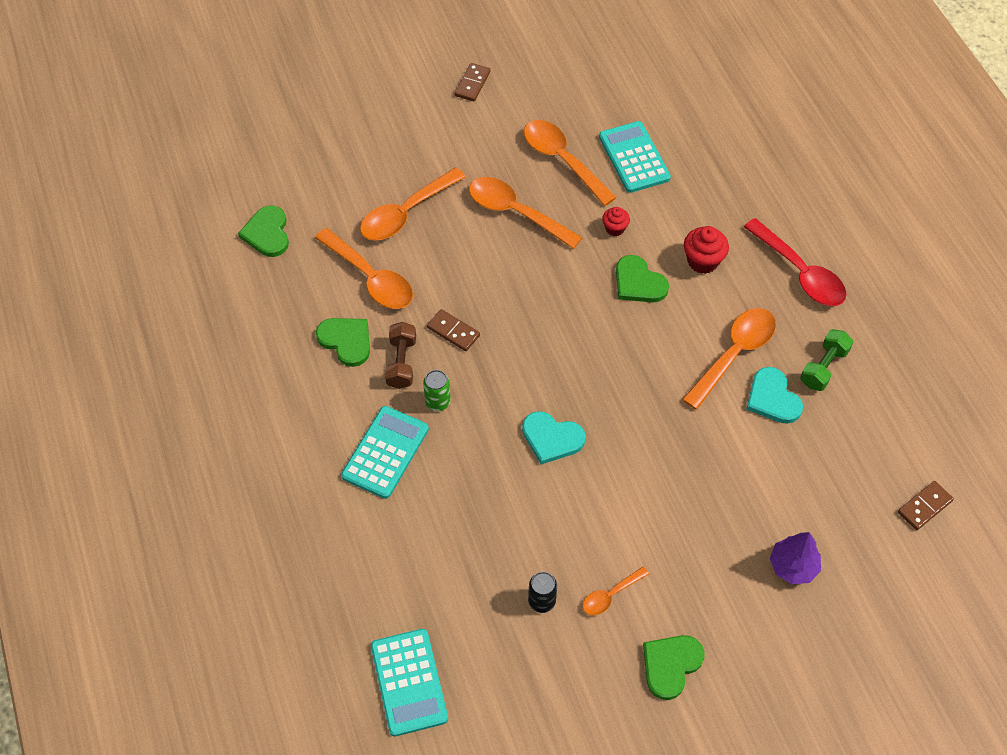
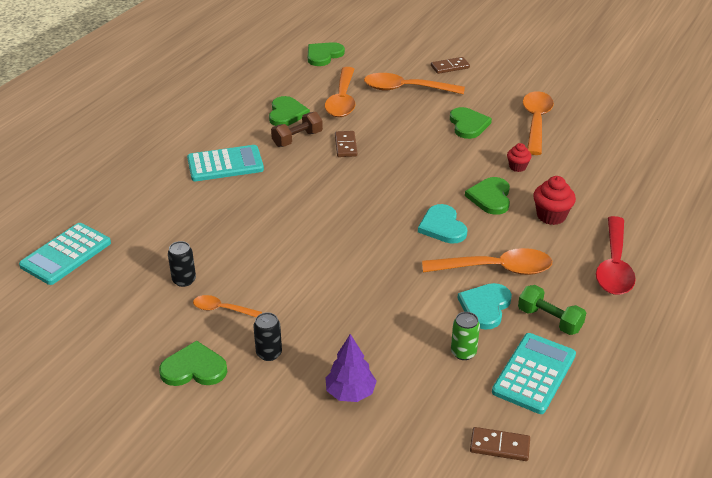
camera: 50 degrees right, 20 degrees down
green can [423,370,451,411] -> green can moved to [451,312,480,360]
brown domino [455,63,490,102] -> brown domino moved to [431,57,470,74]
orange spoon [469,177,583,249] -> green heart [450,107,492,139]
turquoise heart [522,411,586,464] -> turquoise heart moved to [418,204,467,244]
turquoise calculator [599,121,671,193] -> turquoise calculator moved to [492,333,576,414]
green dumbbell [800,329,853,391] -> green dumbbell turned 45 degrees clockwise [518,285,586,335]
none -> black can [253,312,282,361]

